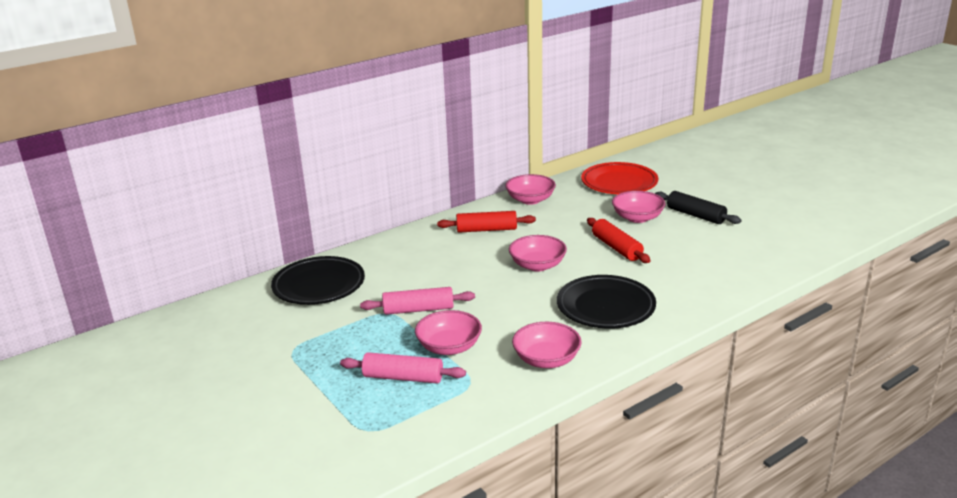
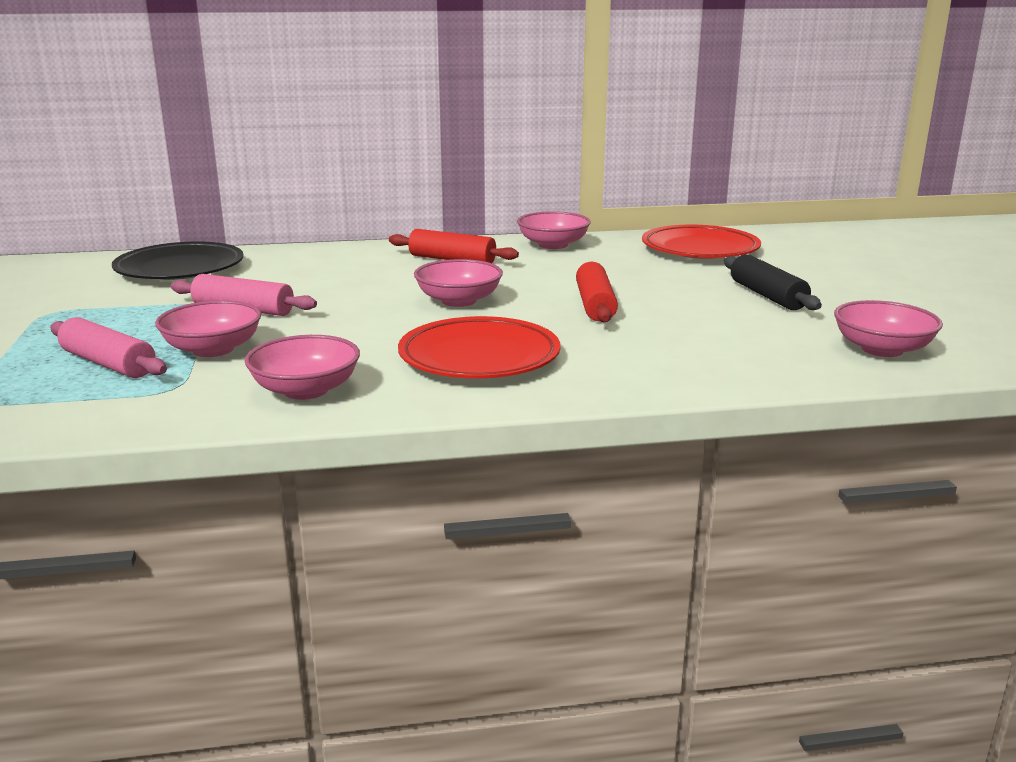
camera: 25 degrees right, 5 degrees down
black plate [557,275,656,329] -> red plate [398,316,560,378]
pink bowl [612,191,666,223] -> pink bowl moved to [834,300,943,357]

